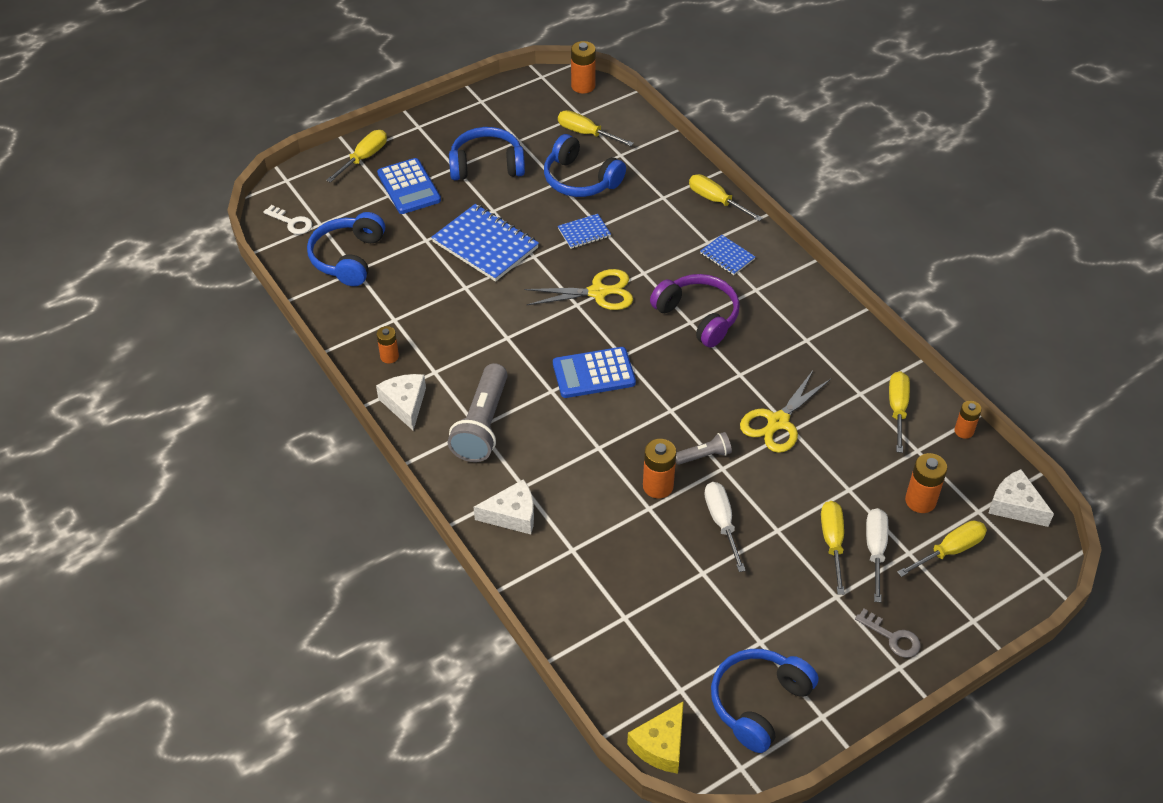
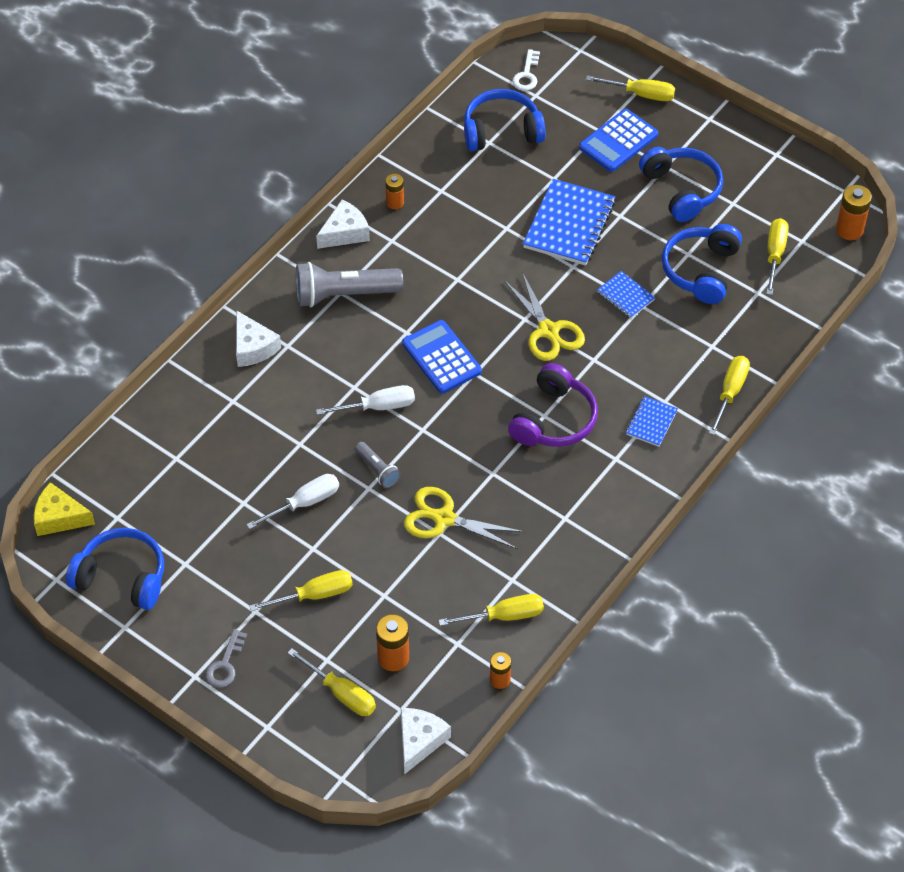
camera: 70 degrees right, 5 degrees up
orange battery [643,439,676,498] -> none
white screwdriver [866,508,888,603] -> white screwdriver moved to [316,385,415,415]

